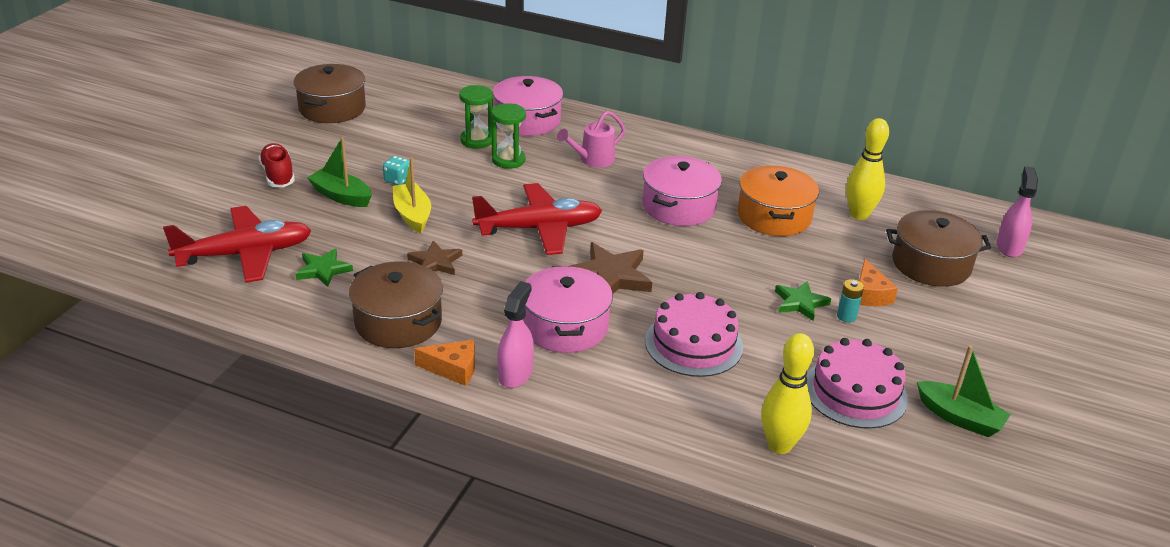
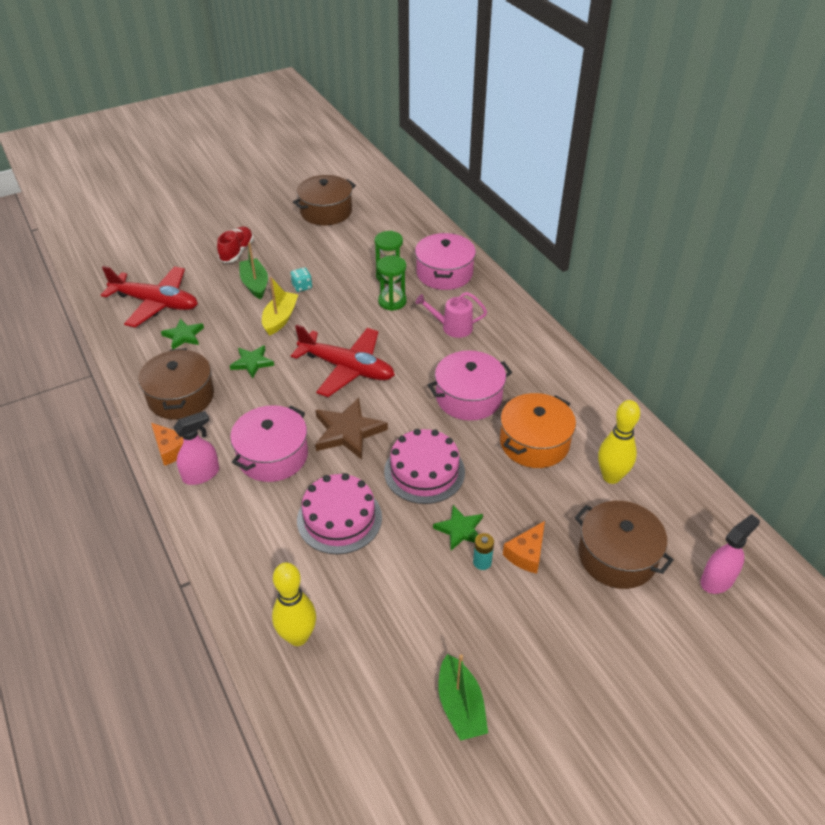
camera: 40 degrees right, 10 degrees up
brown star [407,240,462,275] -> green star [230,345,274,378]
pink cake [806,338,908,429] -> pink cake moved to [384,429,465,504]

